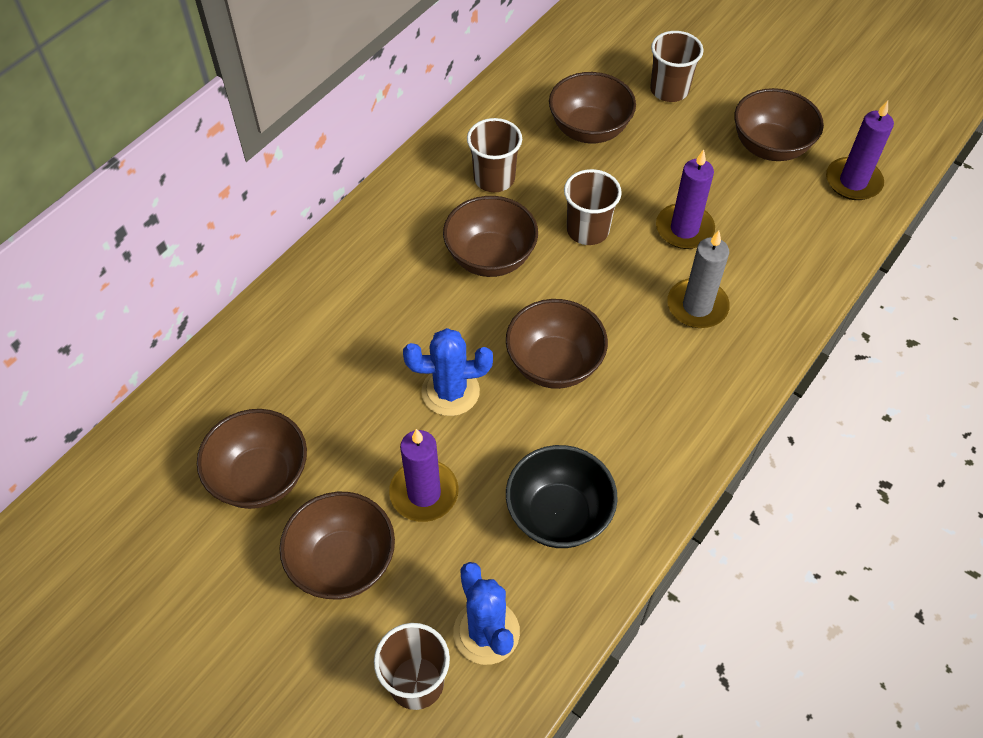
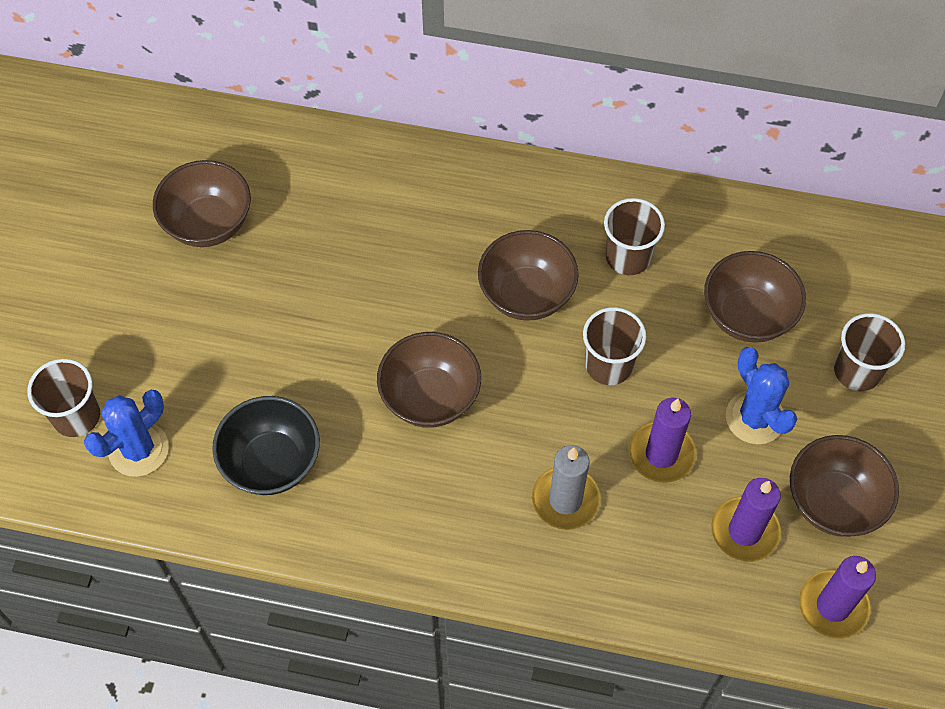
camera: 65 degrees right, 5 degrees up
brown bowl [279,492,395,599] -> none
purple candle [389,429,459,522] -> purple candle moved to [711,478,781,562]
blue cactus [403,328,493,416] -> blue cactus moved to [726,347,797,444]

